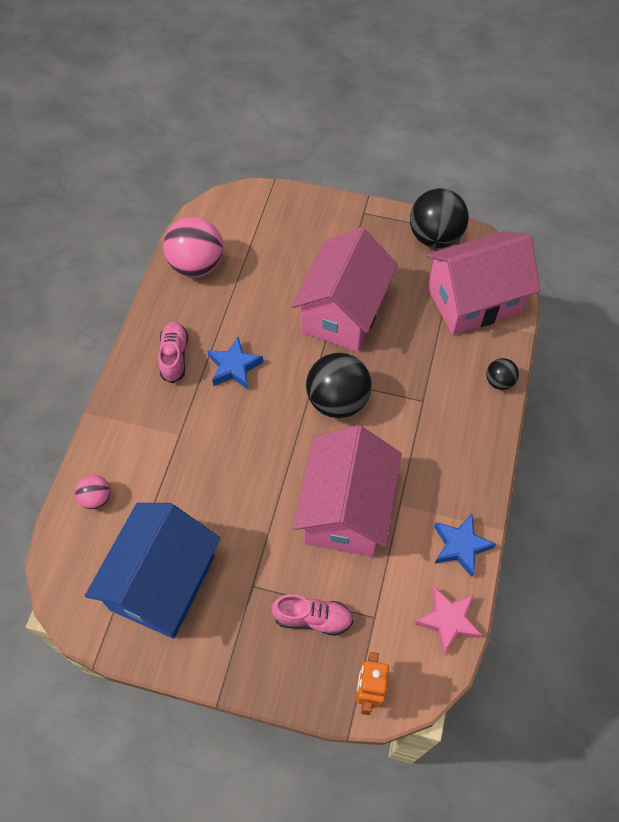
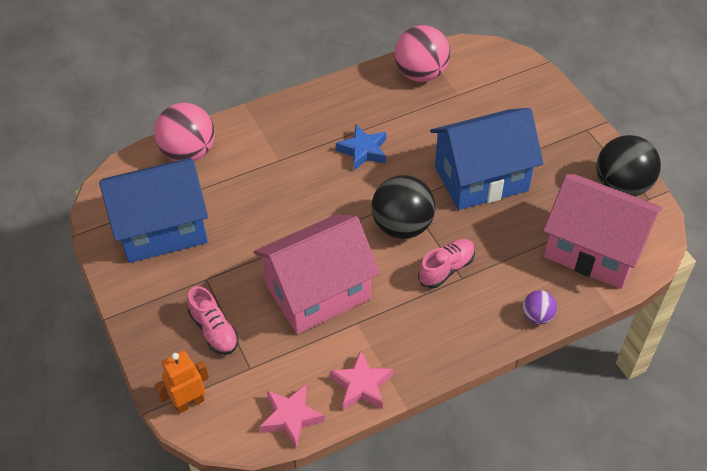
camera: 50 degrees right, 10 degrees down
pink ball [75,475,111,509] -> pink ball [154,103,215,161], size x2.00
pink shoe [158,321,188,383] -> pink shoe moved to [418,239,475,288]
pink house [291,227,398,352] -> blue house [430,108,543,210]
blue star [434,514,496,577] -> pink star [330,350,393,410]
black ball [486,358,519,390] -> purple ball [523,290,557,324]

